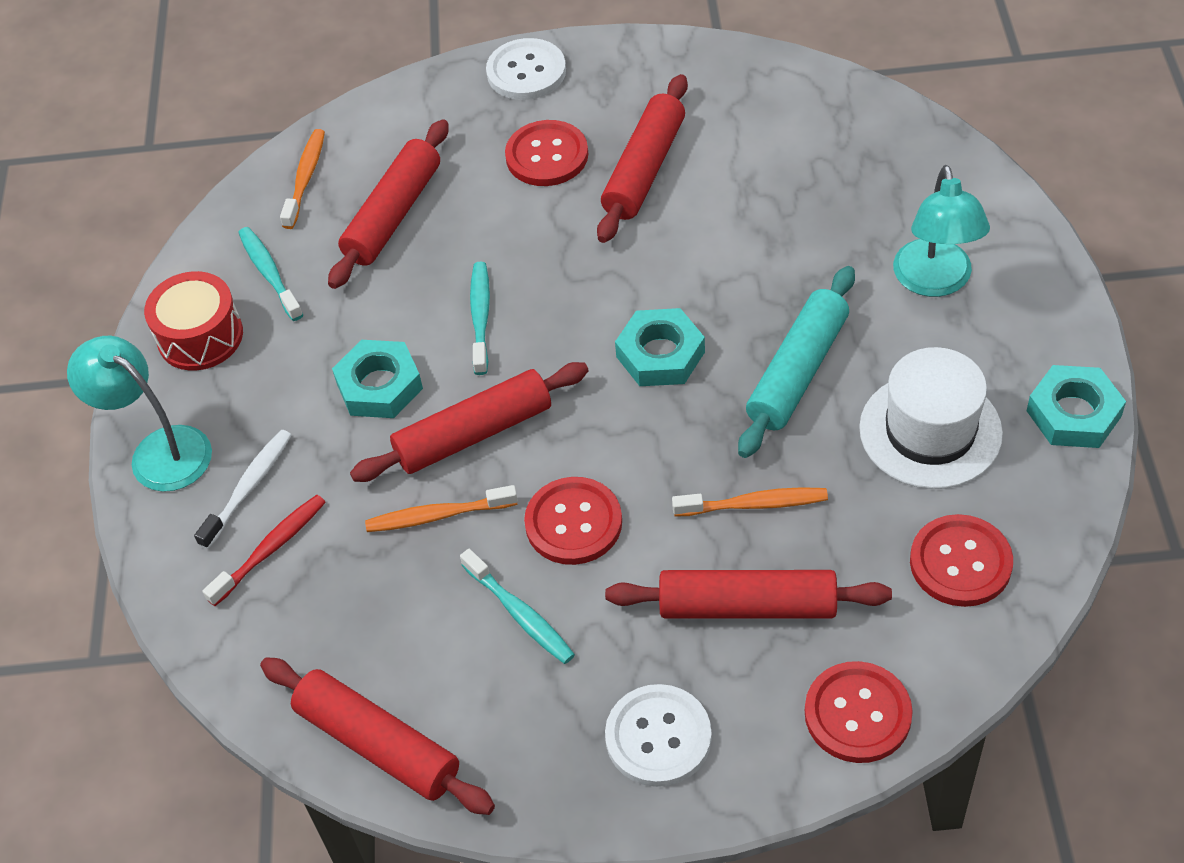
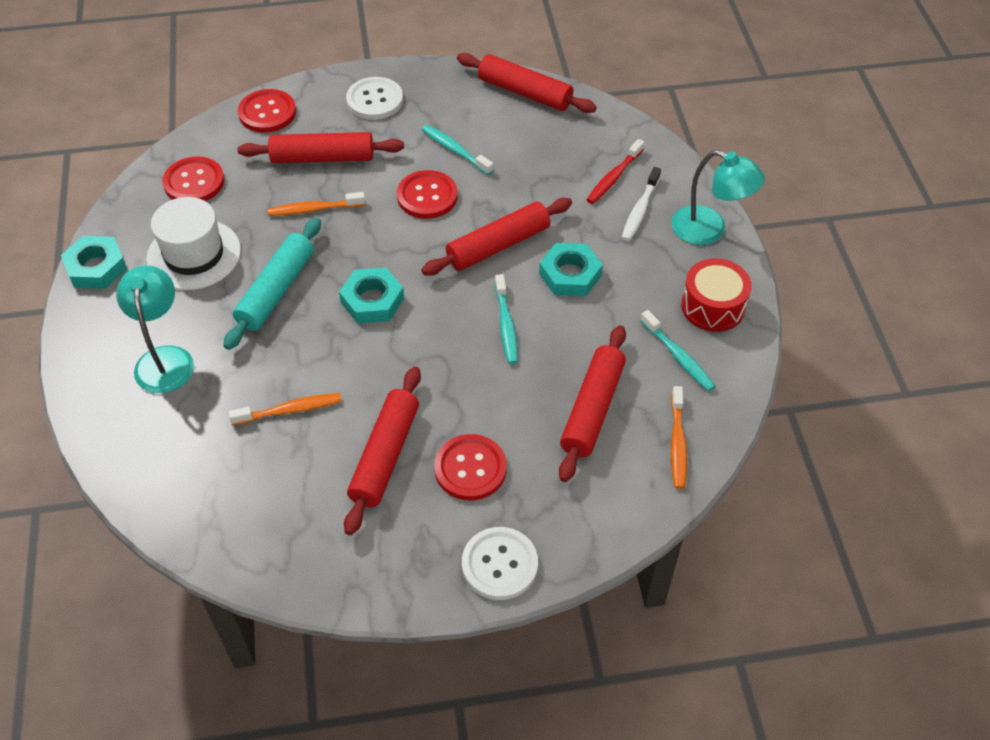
camera: 170 degrees right, 0 degrees up
orange toothbrush [365,485,518,532] -> orange toothbrush moved to [228,393,342,425]

